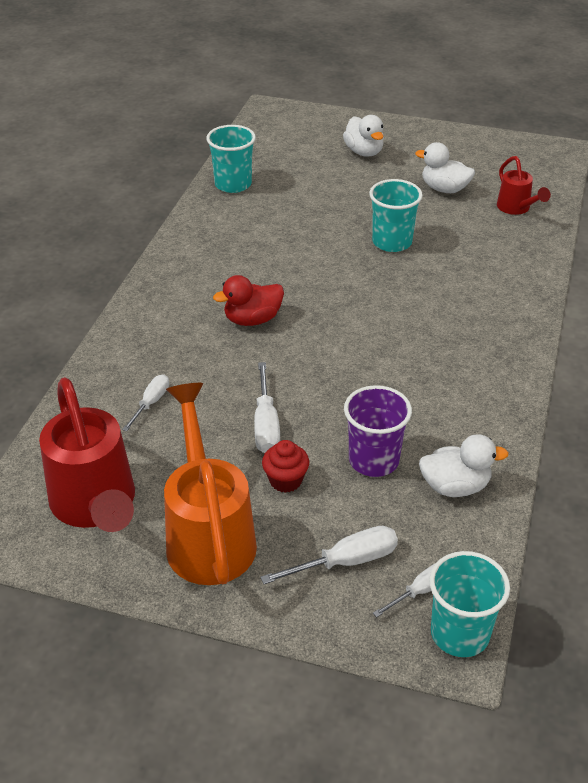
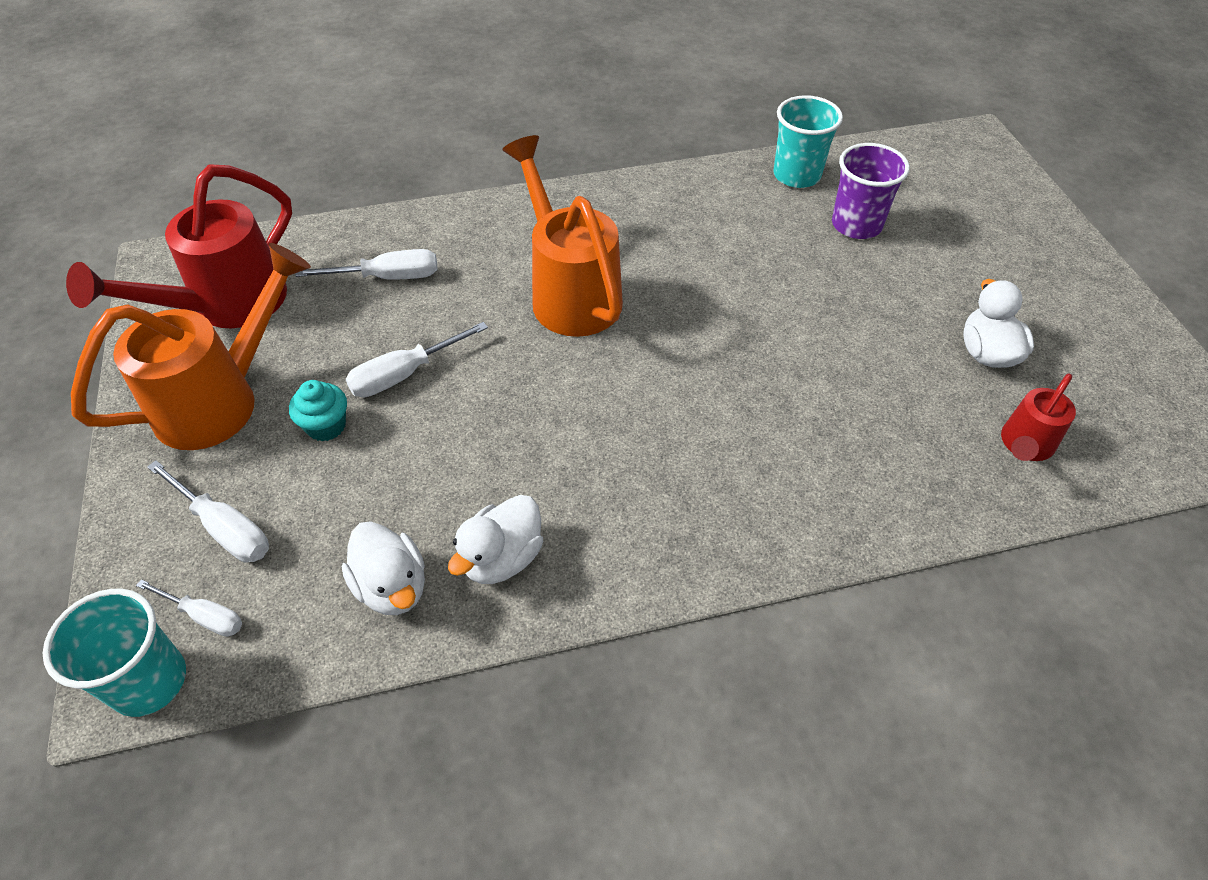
camera: 60 degrees right, 10 degrees up
white screwdriver [122,374,169,431] -> white screwdriver [296,249,438,280], size x1.51
red duck [213,275,284,326] -> orange watering can [502,135,623,337]
red cupcake [262,440,309,493] -> turquoise cupcake [289,380,347,442]
white duck [343,115,384,157] -> white duck moved to [448,495,543,584]
purple cup [344,385,412,477] -> purple cup moved to [832,143,910,239]
turquoise cup [369,179,423,252] -> none

